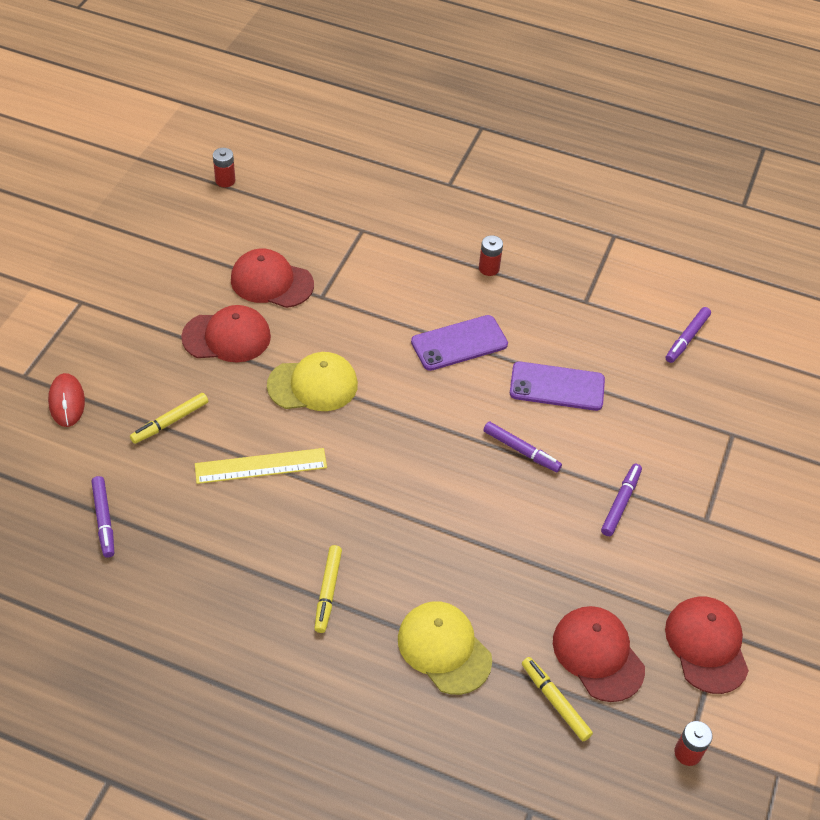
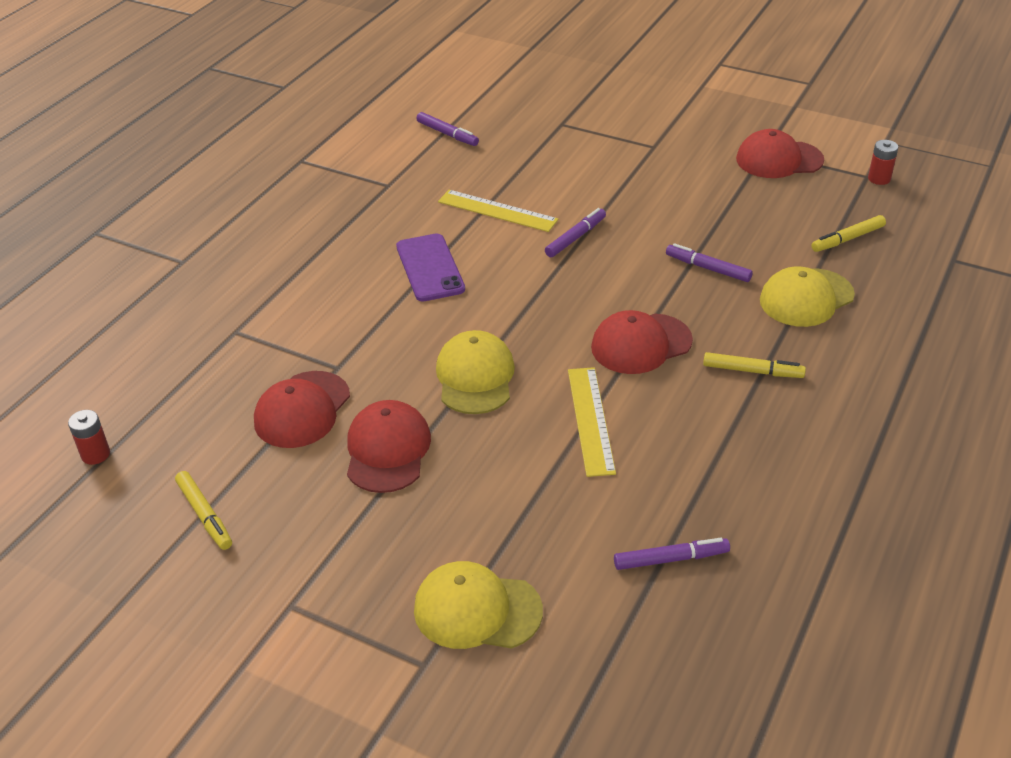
camera: 80 degrees left, 10 degrees down
red mouse [48,373,85,427] -> yellow cap [414,561,543,649]
yellow marker [130,393,208,444] -> yellow marker moved to [175,471,232,550]
red battery [479,235,503,276] -> none
purple phone [510,361,605,411] -> yellow ruler [438,190,558,232]
red cap [553,606,645,702] -> red cap moved to [591,310,693,374]
purple marker [601,464,642,536] -> purple marker moved to [666,243,753,282]

